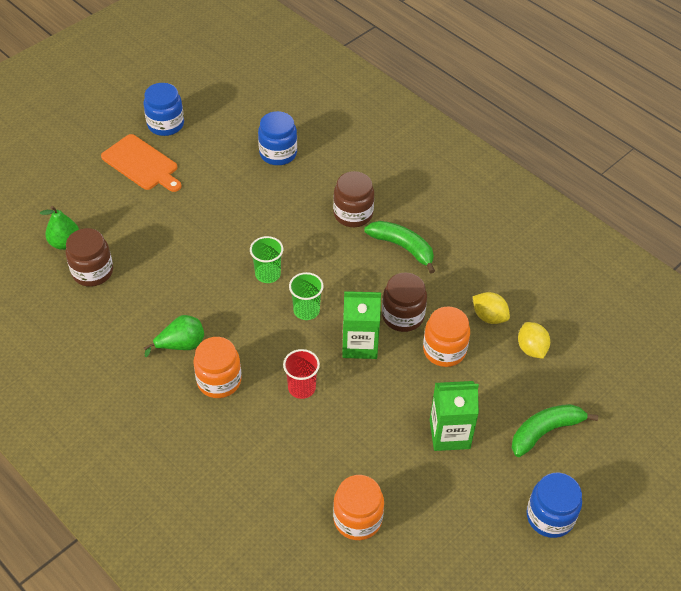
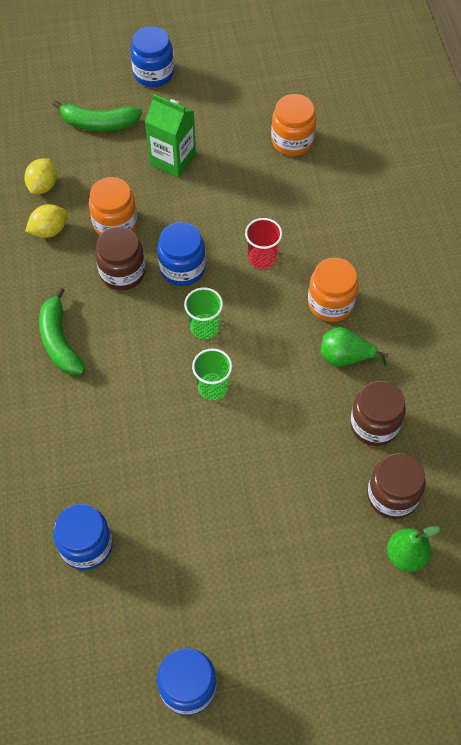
camera: 145 degrees left, 10 degrees up
orange cutting board [101,134,182,192] -> none
brown jar [333,171,374,227] -> brown jar moved to [350,381,406,446]
green carton [342,291,381,359] -> blue jar [157,222,206,286]
yellow lemon [473,292,510,324] -> yellow lemon turned 75 degrees clockwise [25,204,68,238]

